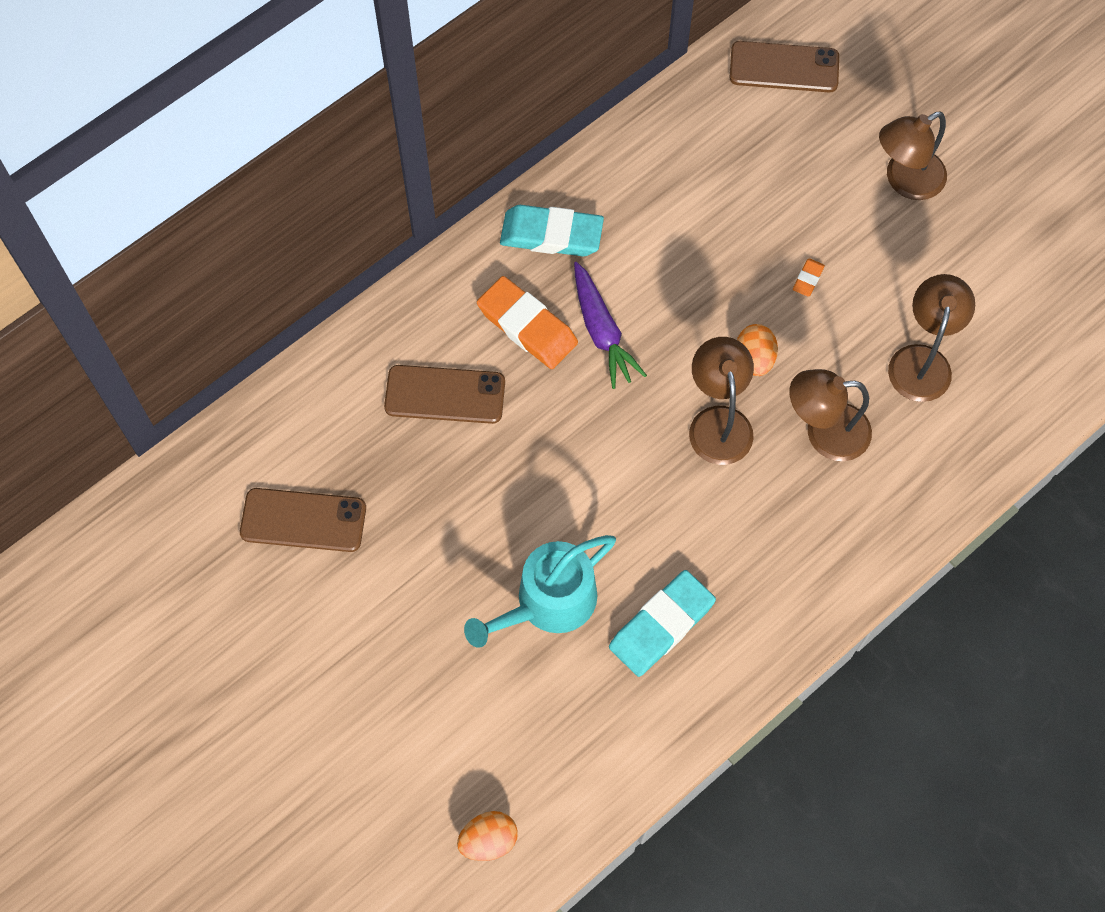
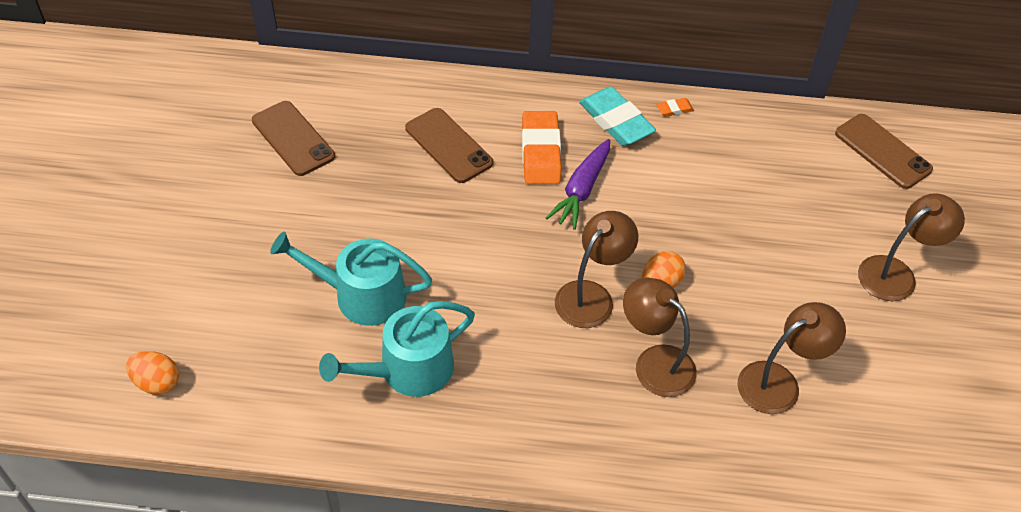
camera: 45 degrees right, 15 degrees down
turquoise eraser [609,570,716,677] -> turquoise watering can [319,301,475,397]
orange eraser [793,258,825,297] -> orange eraser moved to [656,98,694,117]
brown lamp [879,111,947,200] -> brown lamp turned 135 degrees clockwise [858,193,965,301]

